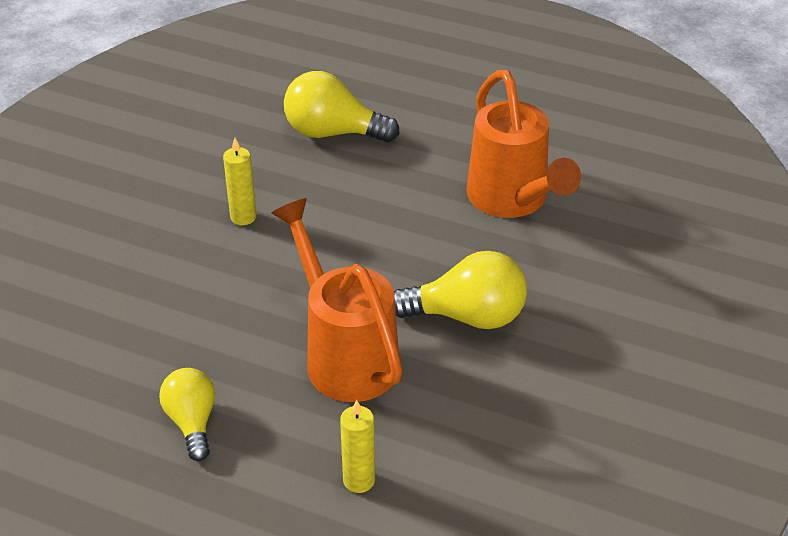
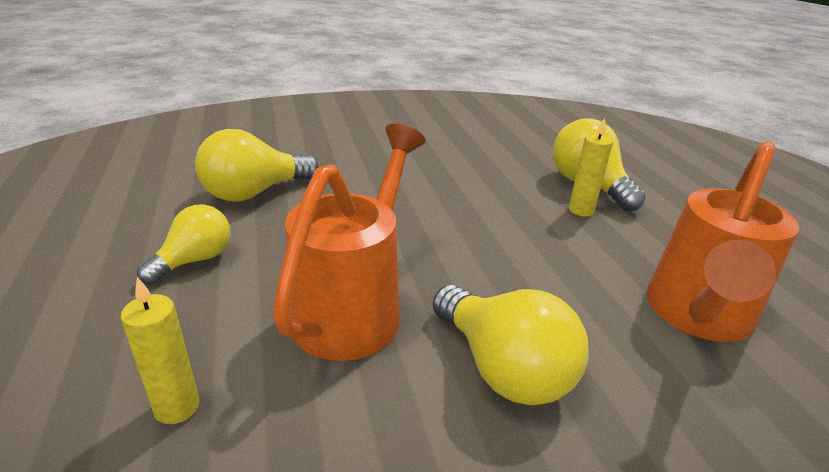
camera: 50 degrees right, 10 degrees down
yellow candle [223,138,256,225] -> yellow candle moved to [568,118,613,217]
none -> yellow light bulb [195,129,319,202]

